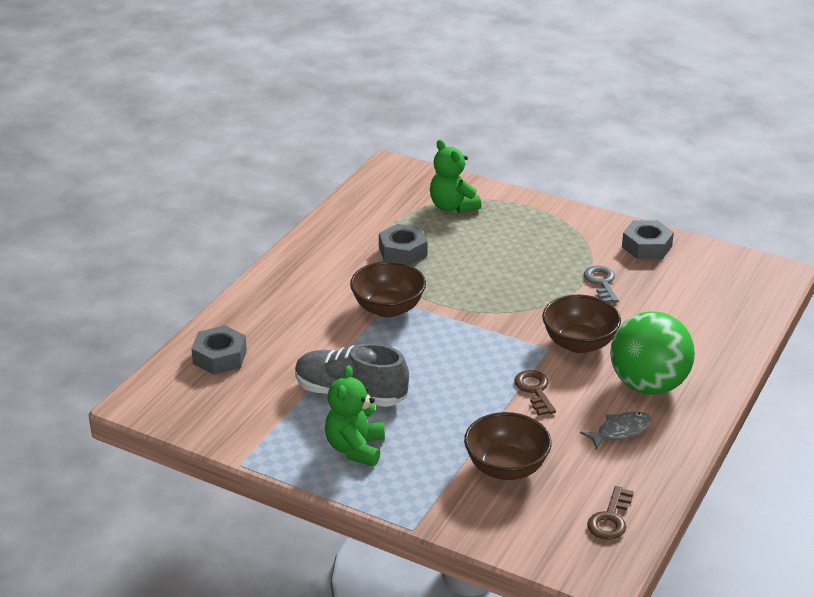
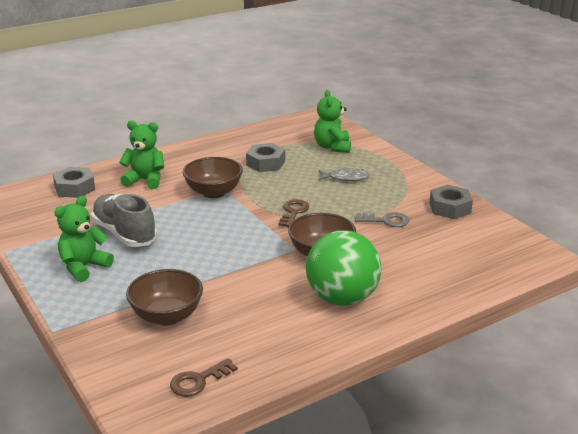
camera: 30 degrees right, 5 degrees down
brown key [514,370,556,416] -> brown key moved to [279,199,309,227]
grey fish [580,412,652,450] -> grey fish moved to [319,167,370,181]
grey key [584,266,619,303] -> grey key turned 75 degrees clockwise [355,212,409,227]
none -> green teddy bear [119,121,164,189]

